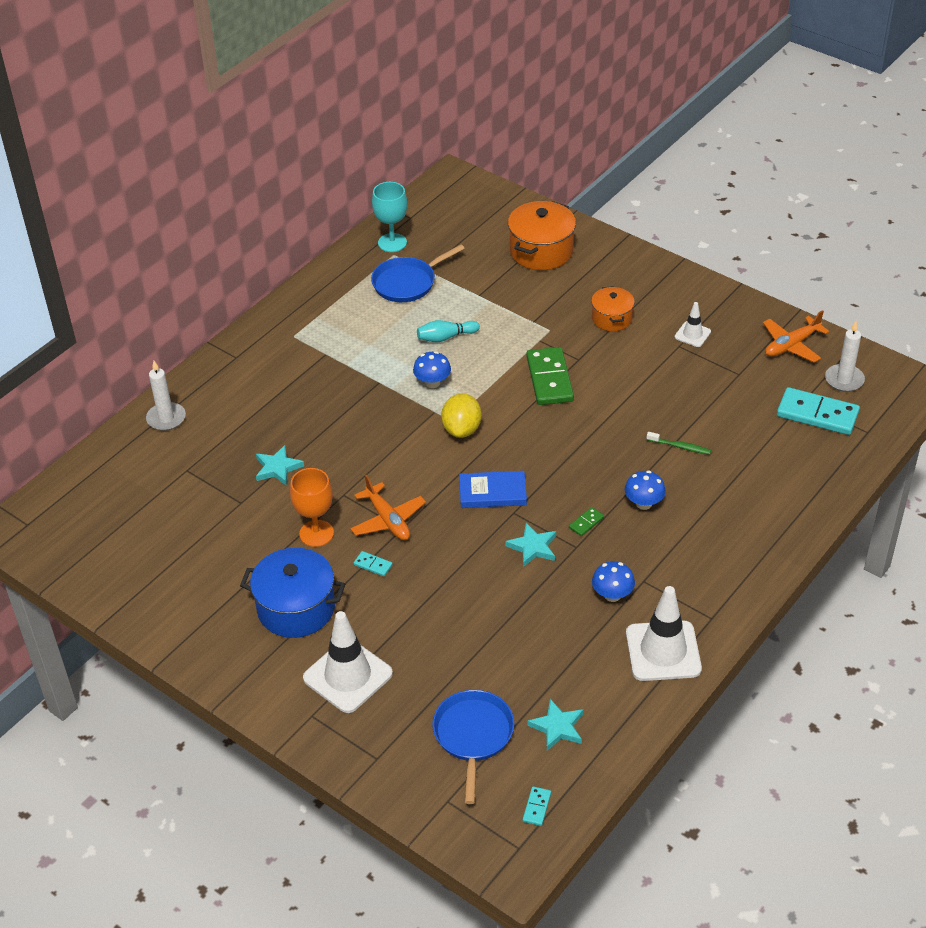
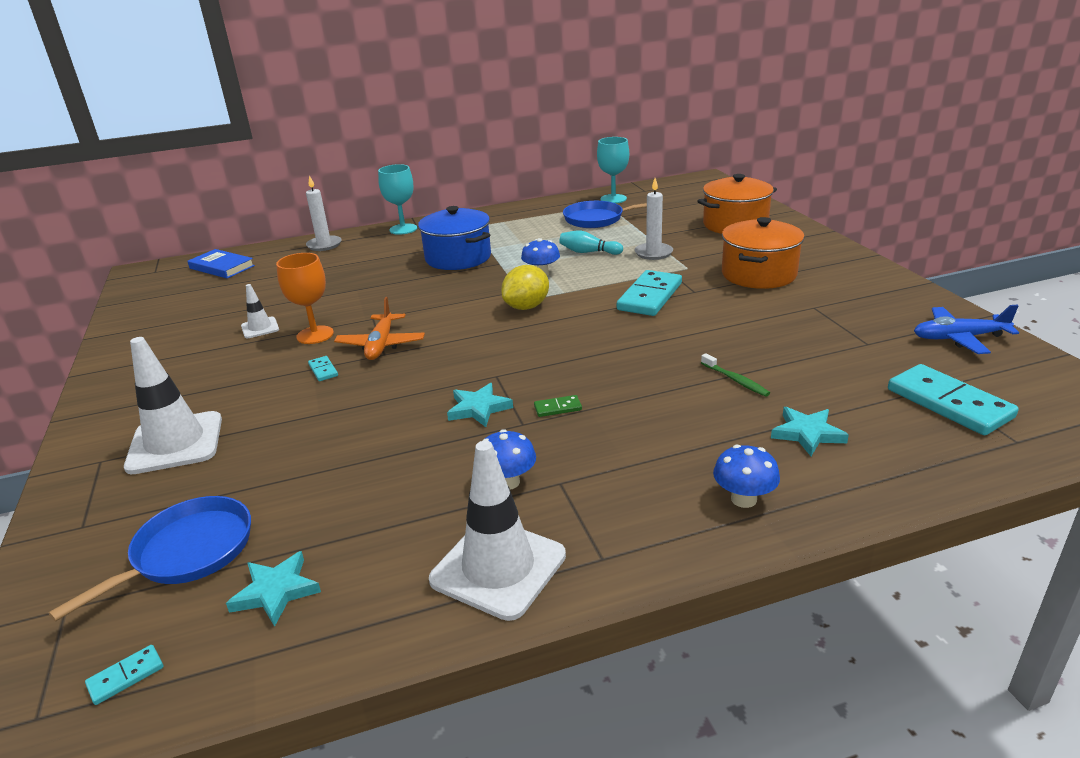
camera: 35 degrees right, 15 degrees down
blue pot [240,548,345,638] -> blue pot moved to [418,206,491,270]
turquoise star [256,445,304,485] -> turquoise star moved to [771,407,849,456]
blue book [459,471,527,508] -> blue book moved to [187,249,255,279]
green domino [526,347,574,405] -> turquoise domino [617,270,682,316]
orange pot [591,286,635,331] -> orange pot [722,217,805,289], size x1.65
blue mushroom [625,471,666,510] -> blue mushroom moved to [713,445,780,508]
white traffic cone [675,302,711,347] -> white traffic cone moved to [241,284,279,338]
orange plane [763,310,829,363] -> blue plane [914,305,1019,354]
white candle [825,321,865,392] -> white candle moved to [635,178,673,260]
none -> turquoise goblet [378,164,417,235]

